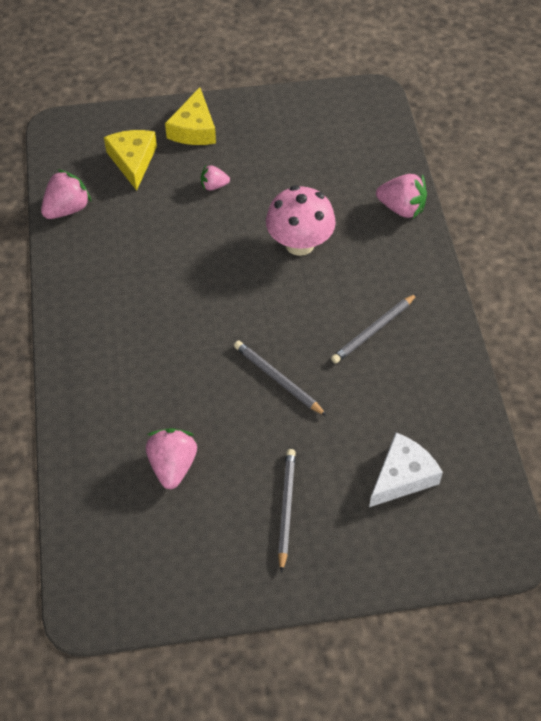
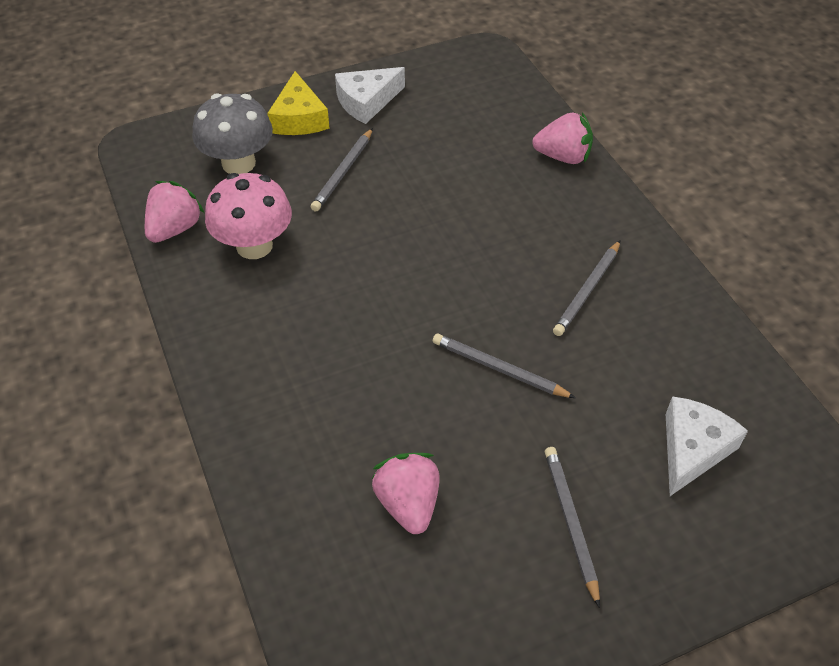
camera: 15 degrees left, 5 degrees down
yellow cheese [104,130,157,191] -> grey mushroom [192,93,273,174]
pink strawberry [201,165,230,191] -> grey pencil [311,128,373,212]
pink mushroom [266,185,336,256] -> pink mushroom moved to [205,173,292,259]
none -> white cheese [335,67,405,124]

